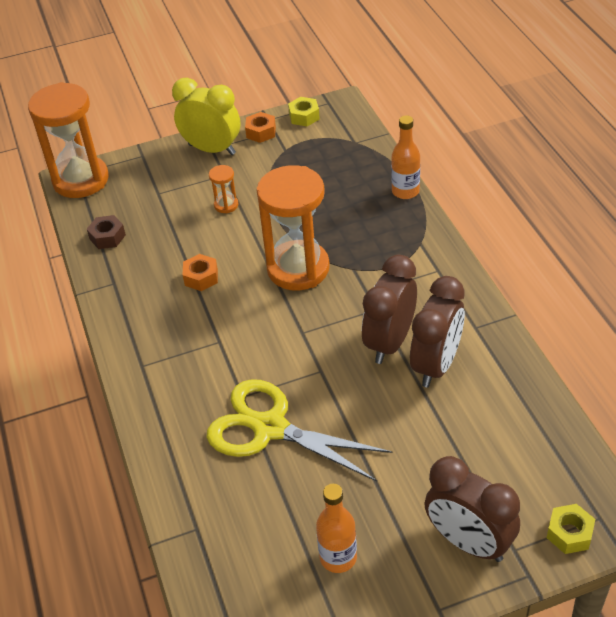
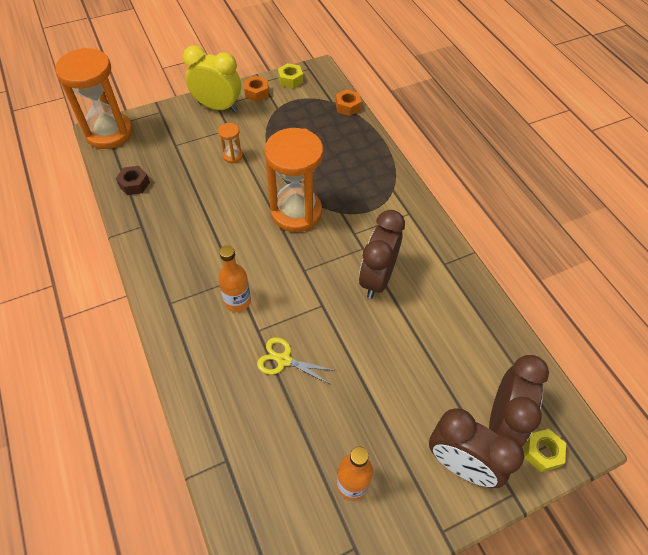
camera: 10 degrees left, 10 degrees up
orange nut [183,254,218,291] -> orange nut moved to [336,89,361,116]
yellow scissors [206,379,392,482] -> yellow scissors [257,337,337,385], size x0.51
orange bottle [391,115,420,199] -> orange bottle moved to [218,245,251,312]
brown clock [410,276,465,387] -> brown clock moved to [489,355,549,446]

